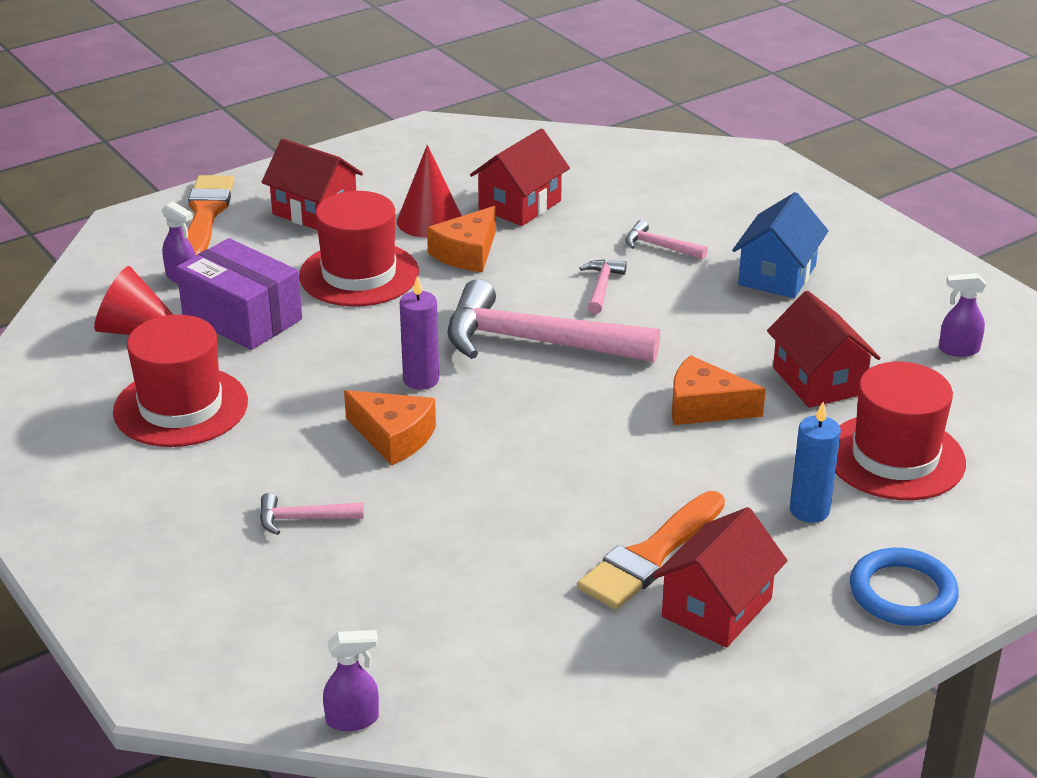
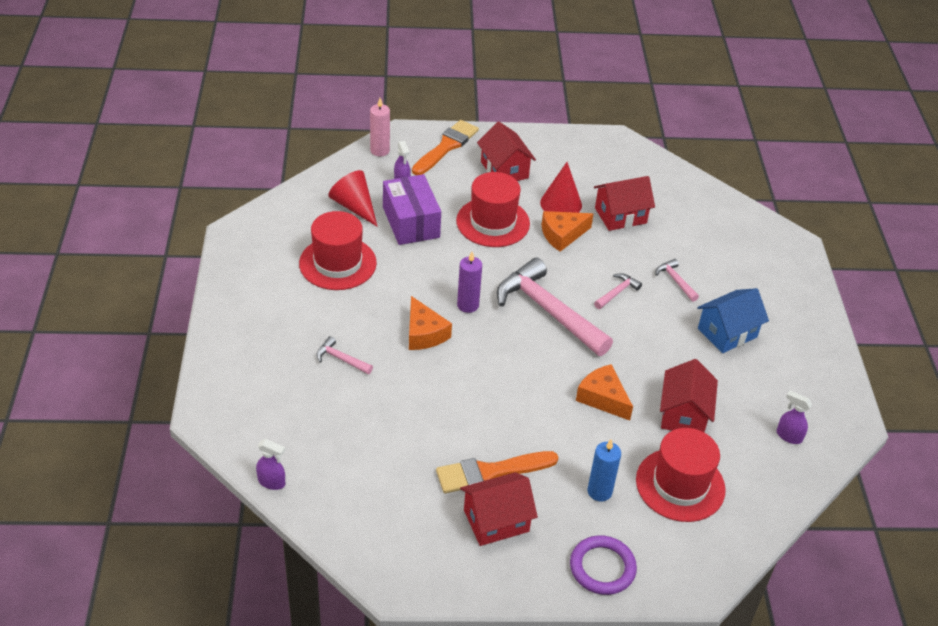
camera: 30 degrees right, 10 degrees up
blue ring [850,548,959,626] -> purple ring [570,535,637,595]
none -> pink candle [370,98,390,157]

